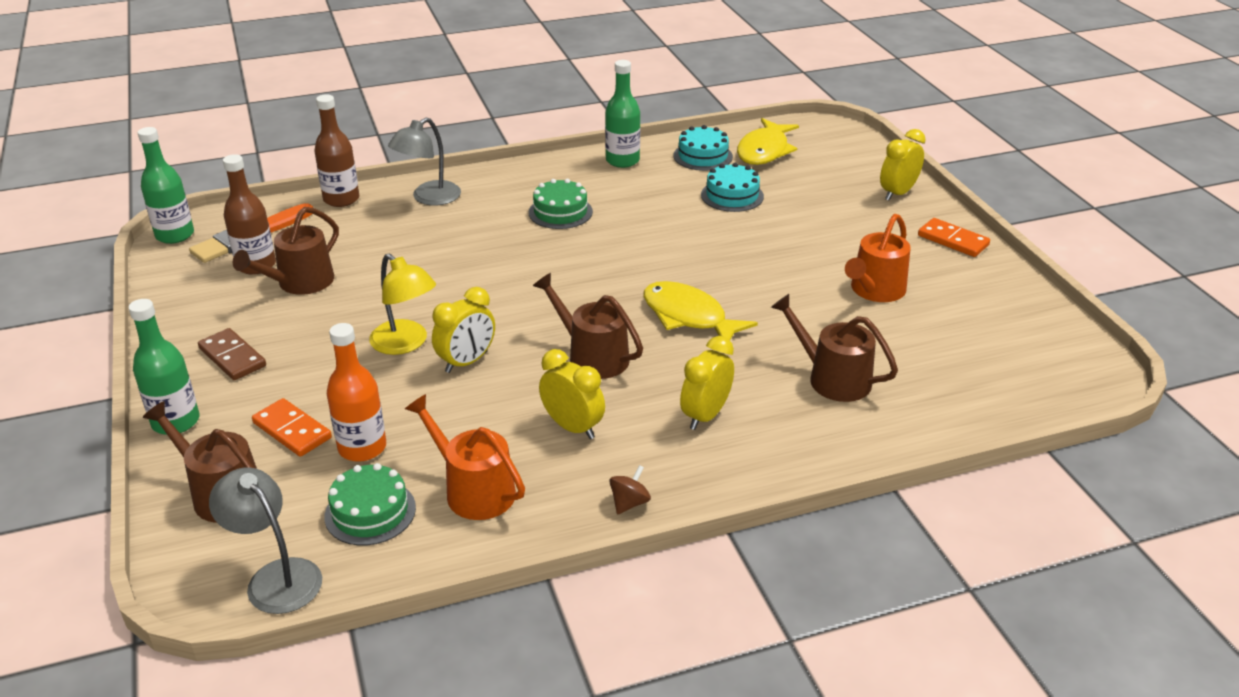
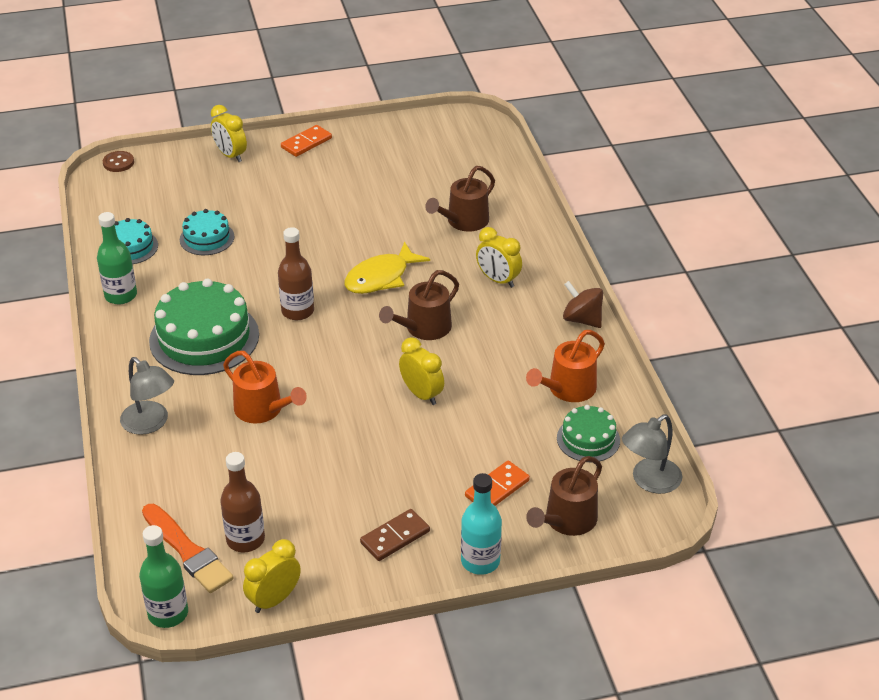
camera: 85 degrees left, 5 degrees up
green bottle [129,299,199,435] -> turquoise bottle [461,473,502,575]
brown watering can [233,207,339,295] -> none
brown bottle [314,94,359,207] -> brown bottle moved to [278,227,314,320]
orange bottle [327,323,386,462] -> none
yellow lamp [369,253,436,355] -> none
green cake [529,179,593,229] -> green cake [149,278,259,375], size x1.85
yellow clock [539,349,605,439] -> yellow clock moved to [243,539,301,613]
brown spinning top [609,465,651,514] -> brown spinning top [563,281,603,328], size x1.63
yellow fish [737,118,799,165] -> none
orange watering can [845,214,911,302] -> orange watering can moved to [223,351,307,423]
none -> brown button [103,151,134,172]

